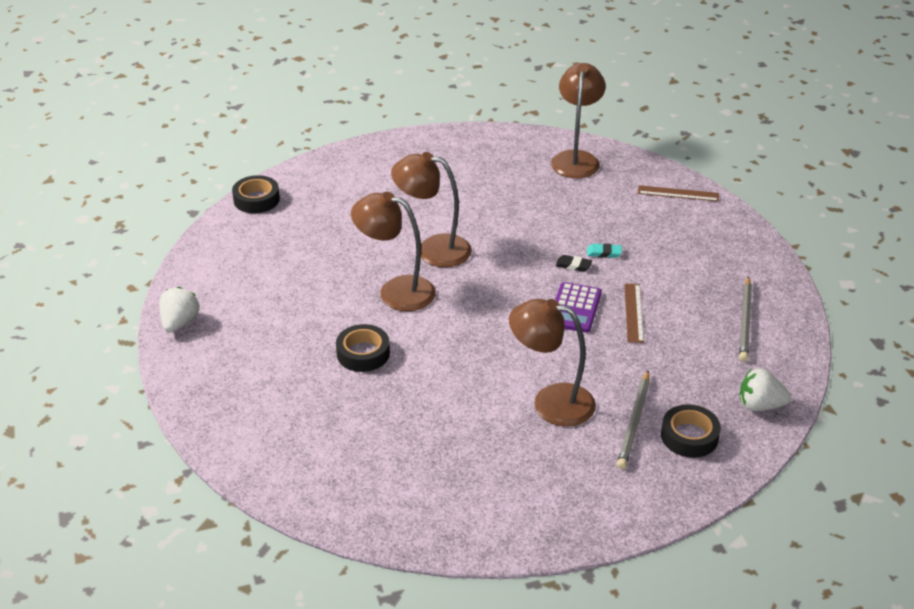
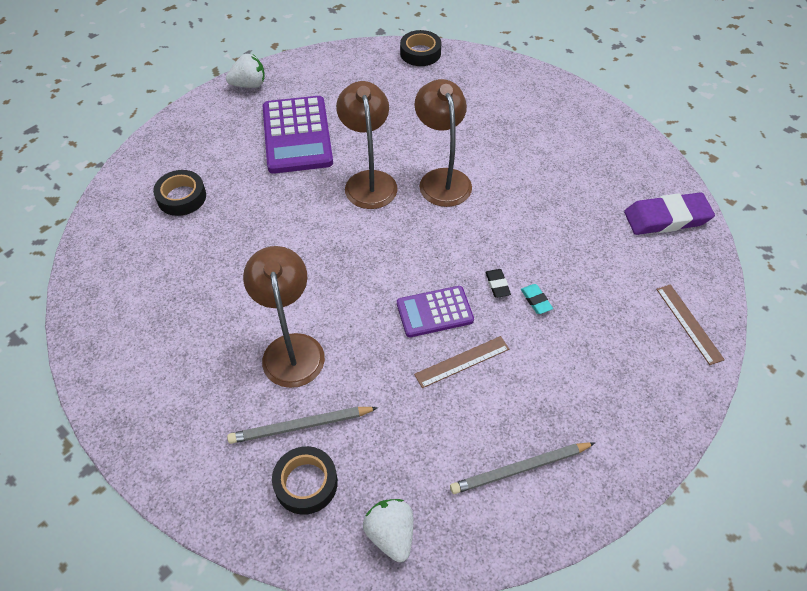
camera: 60 degrees right, 15 degrees up
black tape [336,324,390,372] -> black tape moved to [153,170,206,216]
brown lamp [551,63,606,178] -> purple eraser [624,192,715,235]
none -> purple calculator [263,96,333,174]

